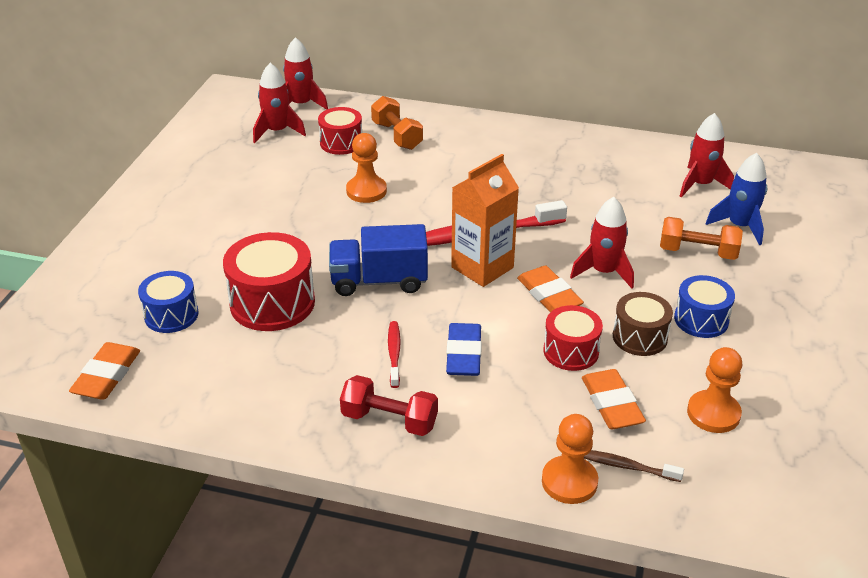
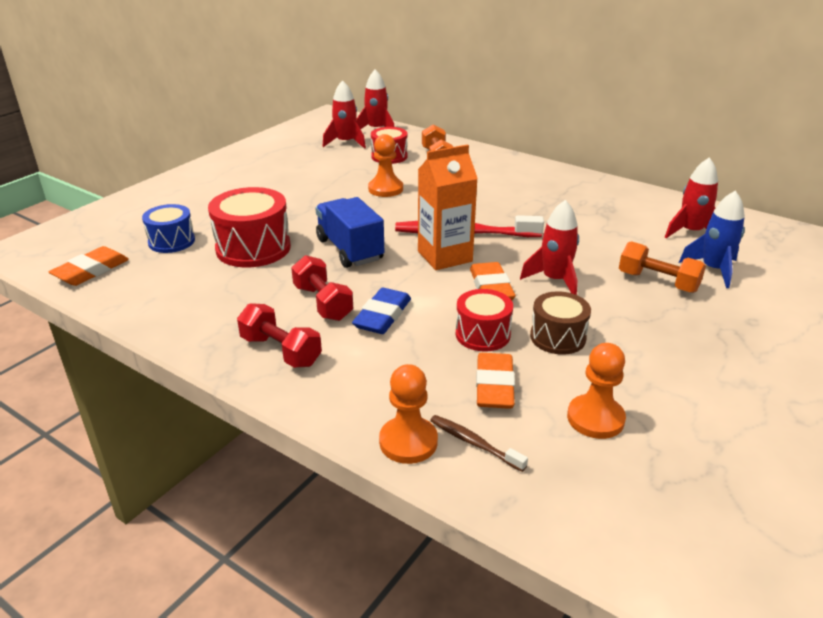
camera: 20 degrees right, 5 degrees down
blue truck [329,224,428,296] -> blue truck turned 45 degrees clockwise [316,197,384,268]
red toothbrush [388,321,401,388] -> red dumbbell [291,255,353,321]
blue drum [674,275,735,338] -> none

